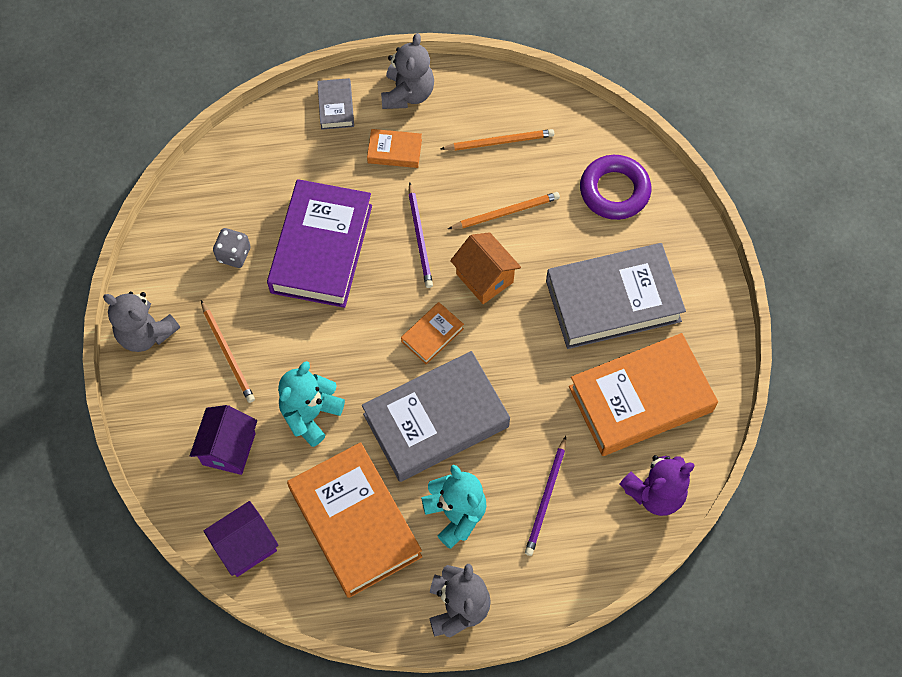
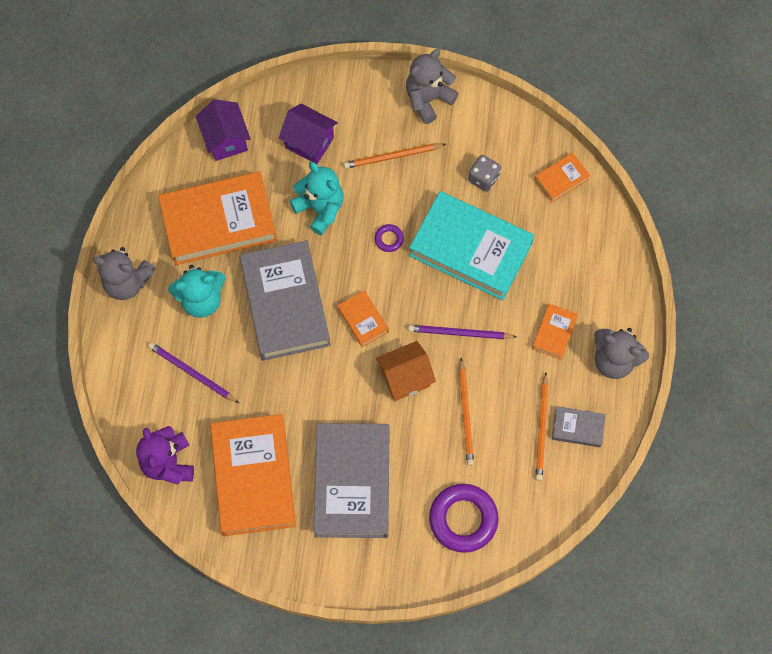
camera: 105 degrees right, 5 degrees up
purple book [267,179,372,308] -> turquoise book [409,191,535,300]
grey book [317,78,354,130] -> grey book moved to [552,406,606,447]
none -> purple ring [374,224,404,252]
none -> orange book [534,153,590,203]

